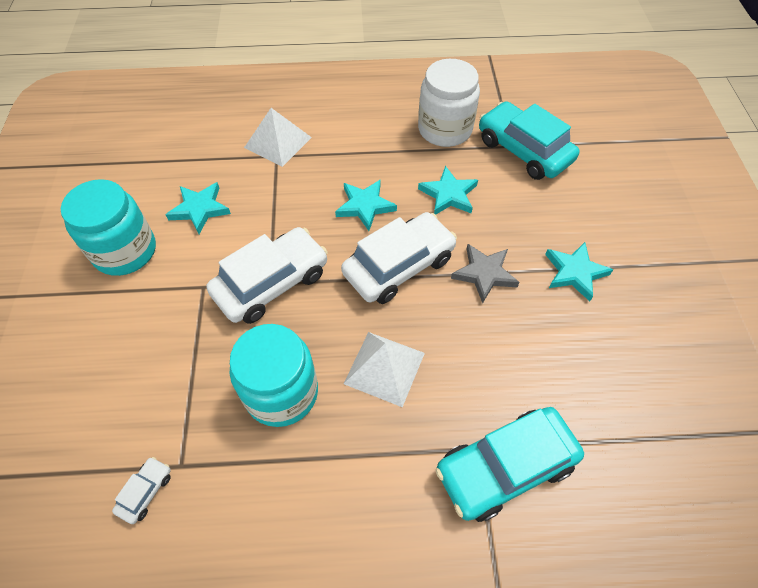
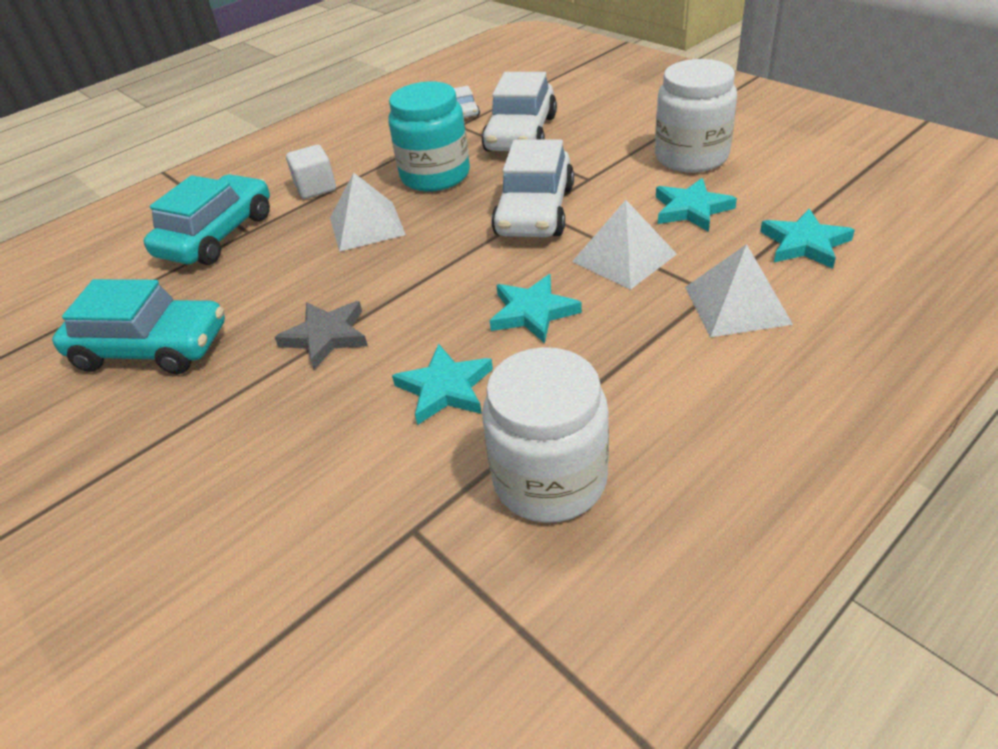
camera: 145 degrees right, 15 degrees down
turquoise jar [61,179,156,276] -> white jar [655,59,737,173]
white car [341,212,457,304] -> white car moved to [482,72,557,152]
turquoise car [479,101,580,180] -> turquoise car moved to [52,279,225,374]
turquoise star [545,242,613,301] -> turquoise star moved to [760,209,855,269]
none -> white cube [286,145,336,199]
none -> white pyramid [572,200,677,290]

